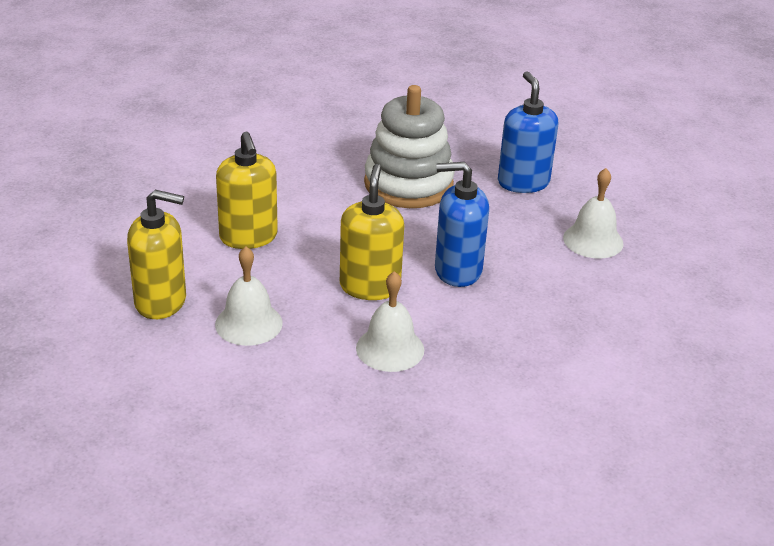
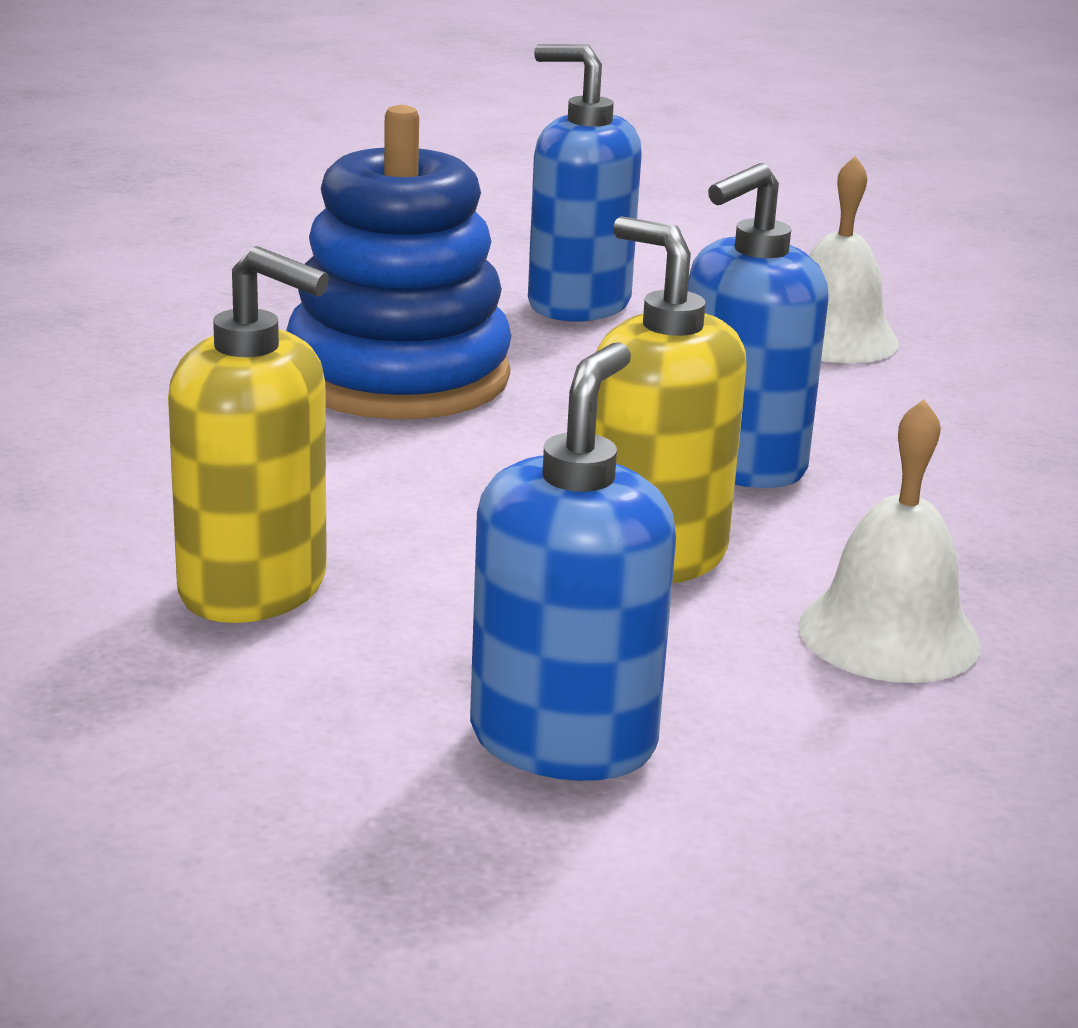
camera: 45 degrees left, 10 degrees down
yellow soap dispenser [127,190,186,319] -> none
white bell [215,247,283,346] -> blue soap dispenser [470,342,676,781]
white stacking toy [364,85,455,208] -> blue stacking toy [286,105,512,419]

